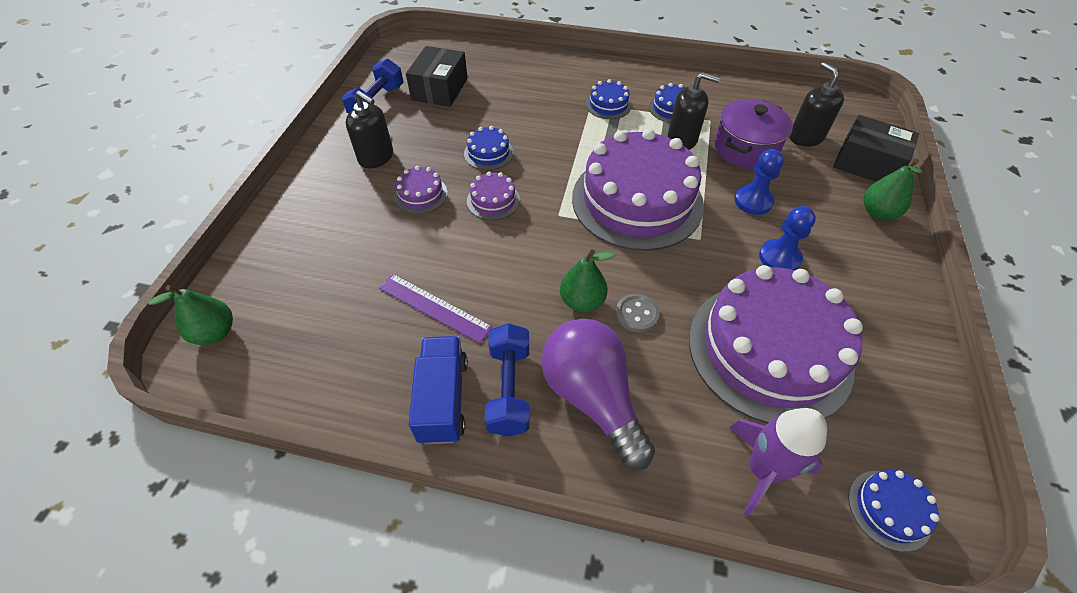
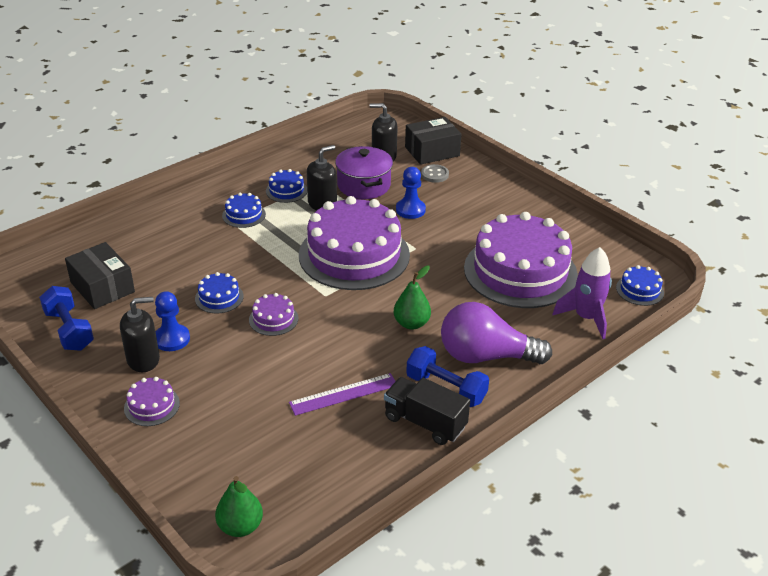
camera: 55 degrees left, 15 degrees down
purple cake [394,166,448,214] -> purple cake moved to [124,377,180,426]
blue truck [409,336,468,444] -> black truck [384,377,470,445]
grey button [616,294,660,332] -> grey button moved to [421,164,449,183]
blue pawn [759,206,816,270] -> blue pawn moved to [155,291,190,351]
green pear [863,159,922,220] -> none

